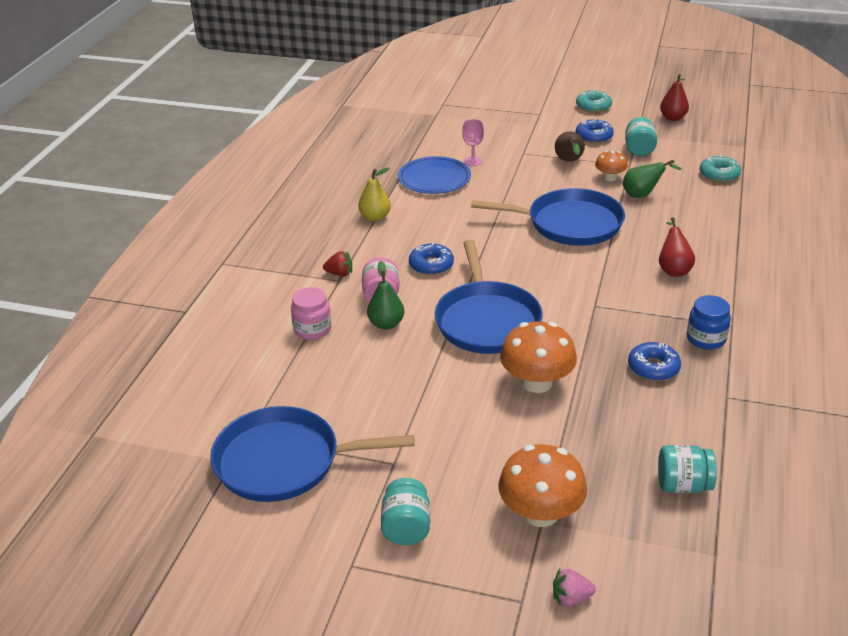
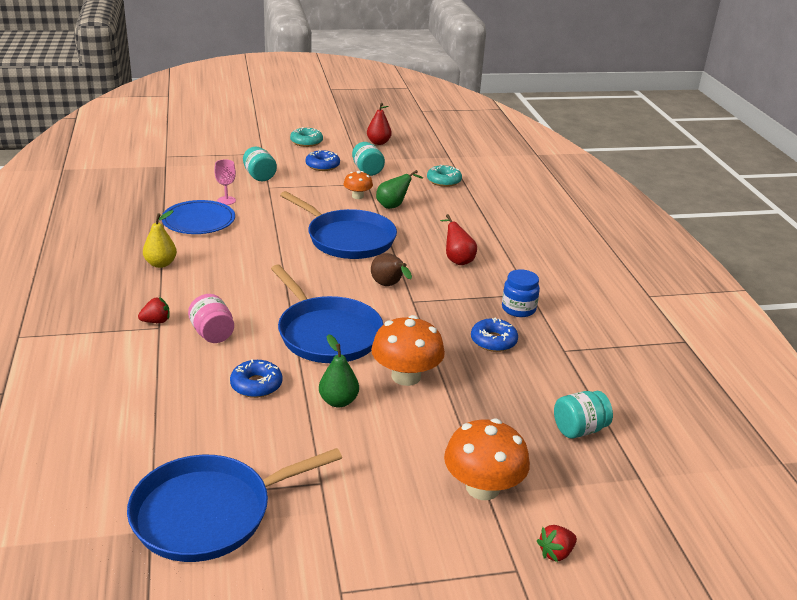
camera: 30 degrees left, 5 degrees down
pink jar [291,287,331,340] -> none
green pear [367,261,404,330] -> green pear moved to [319,334,359,408]
turquoise jar [381,478,430,545] -> turquoise jar moved to [243,146,277,181]
blue donut [409,243,454,275] -> blue donut moved to [230,359,283,398]
blue pan [471,188,625,246] -> blue pan turned 60 degrees clockwise [280,191,397,259]
pink strawberry [553,569,596,607] -> red strawberry [537,525,577,562]
brown pear [555,131,585,162] -> brown pear moved to [371,253,412,286]

